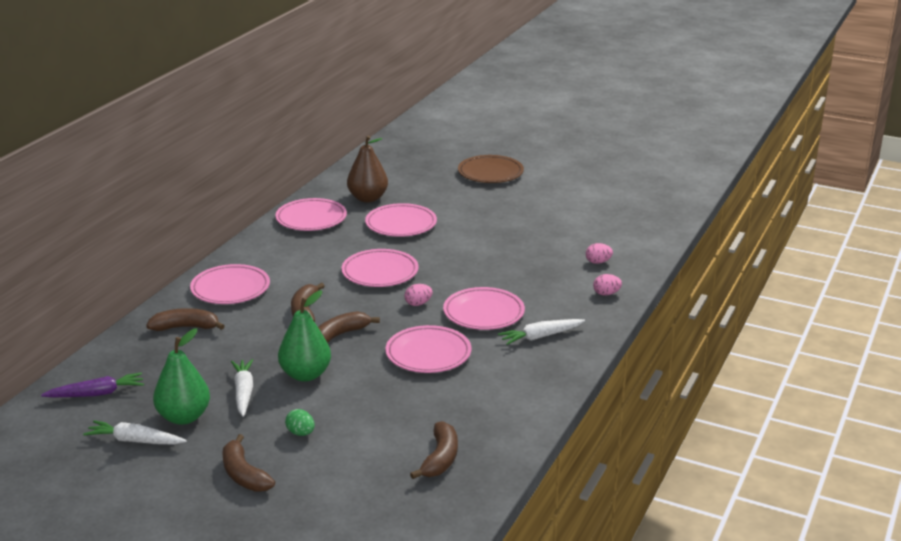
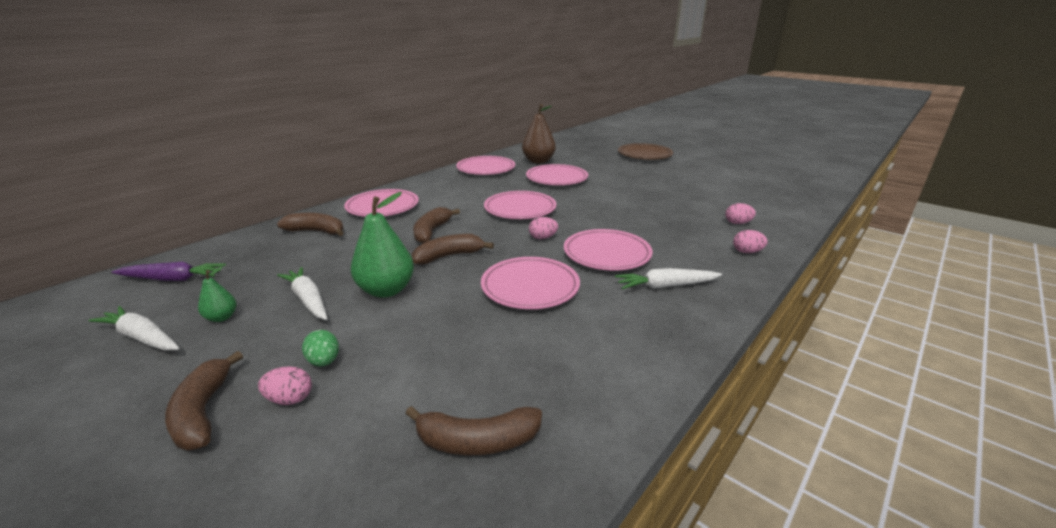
camera: 15 degrees right, 0 degrees up
green pear [153,328,210,425] -> green pear [198,267,237,322], size x0.50
white carrot [231,359,253,417] -> white carrot turned 45 degrees counterclockwise [277,267,328,320]
brown banana [410,421,458,479] -> brown banana turned 60 degrees clockwise [405,406,542,455]
none -> pink egg [258,367,312,405]

